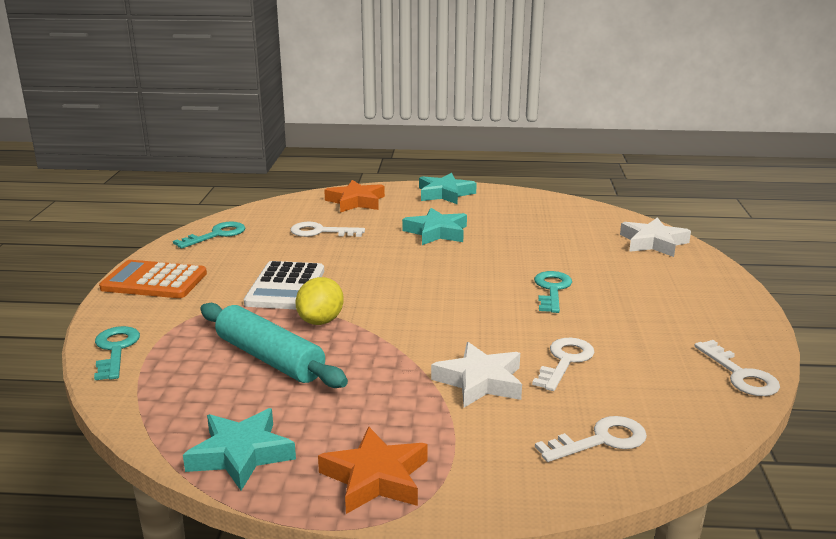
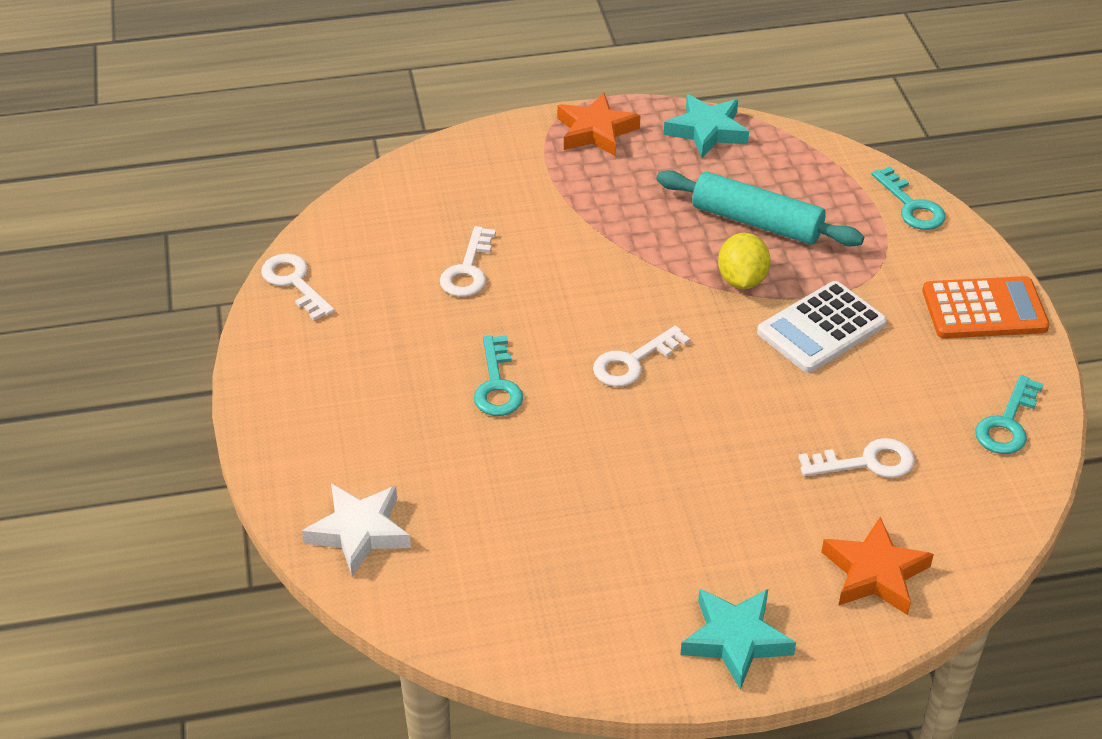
camera: 165 degrees right, 20 degrees up
white calculator [244,261,324,310] -> white calculator turned 120 degrees counterclockwise [757,281,887,373]
turquoise star [402,208,467,245] -> none
white star [431,342,522,407] -> none
white key [535,416,647,462] -> white key moved to [593,326,690,387]

